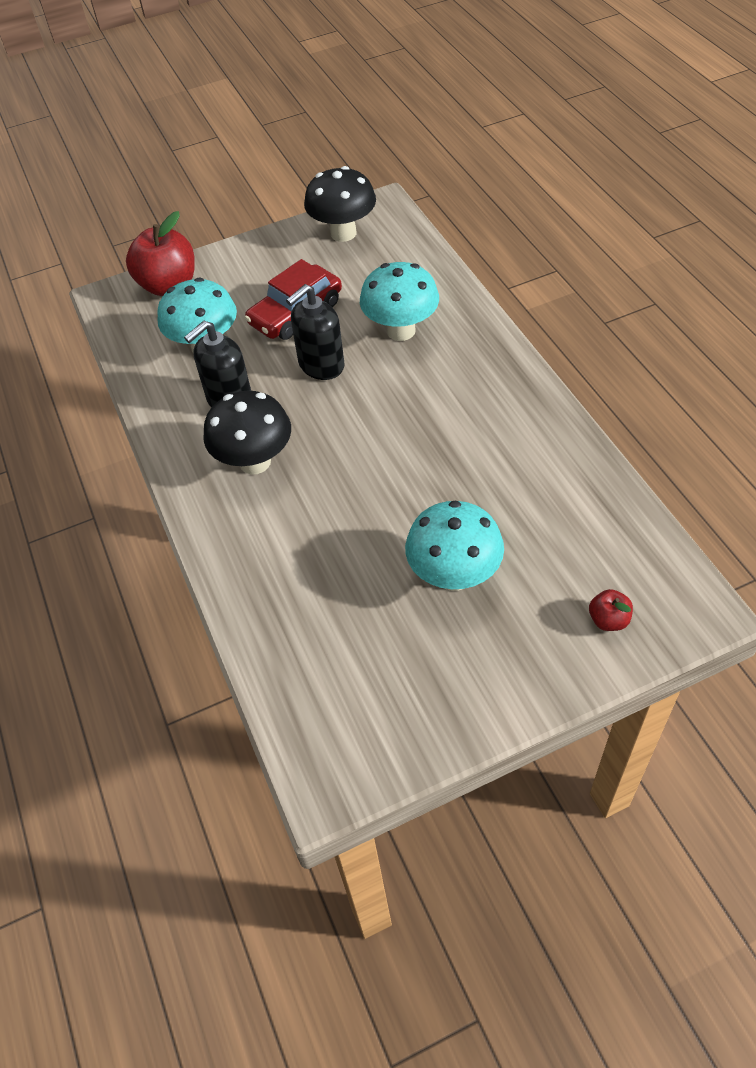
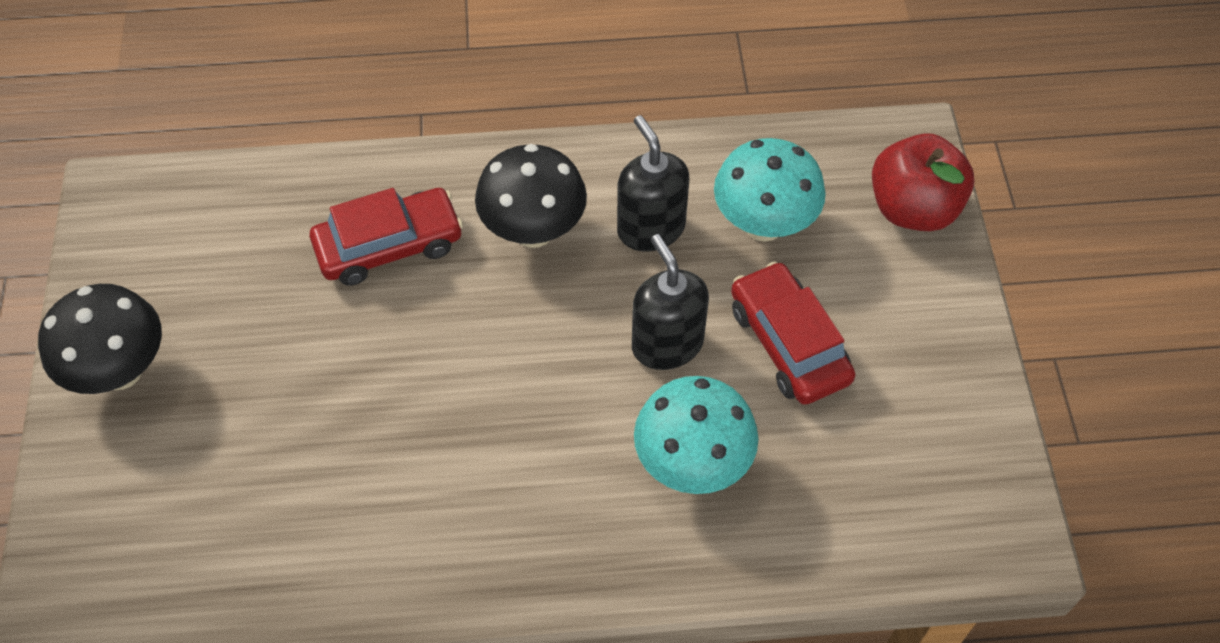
camera: 105 degrees right, 5 degrees up
black mushroom [304,166,376,242] -> black mushroom moved to [38,284,162,394]
turquoise mushroom [405,501,504,591] -> none
red apple [589,589,633,631] -> none
none -> red car [310,188,463,286]

